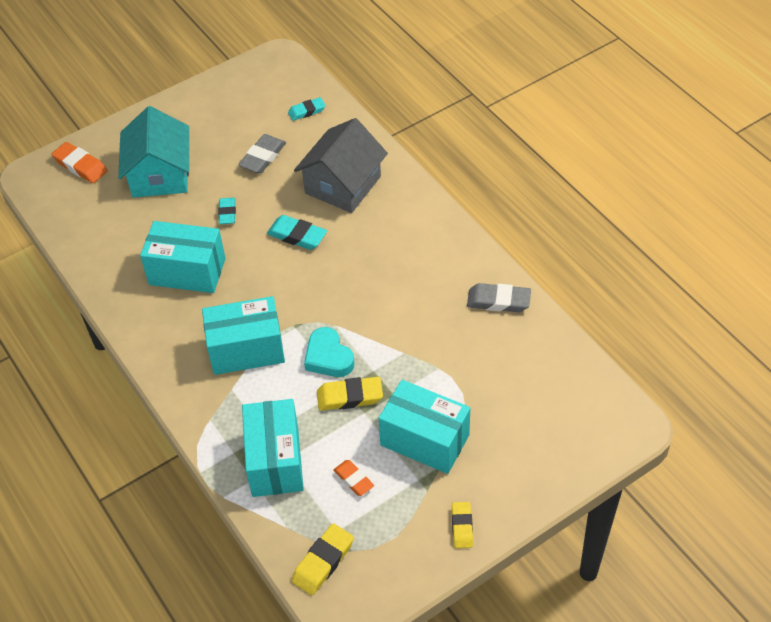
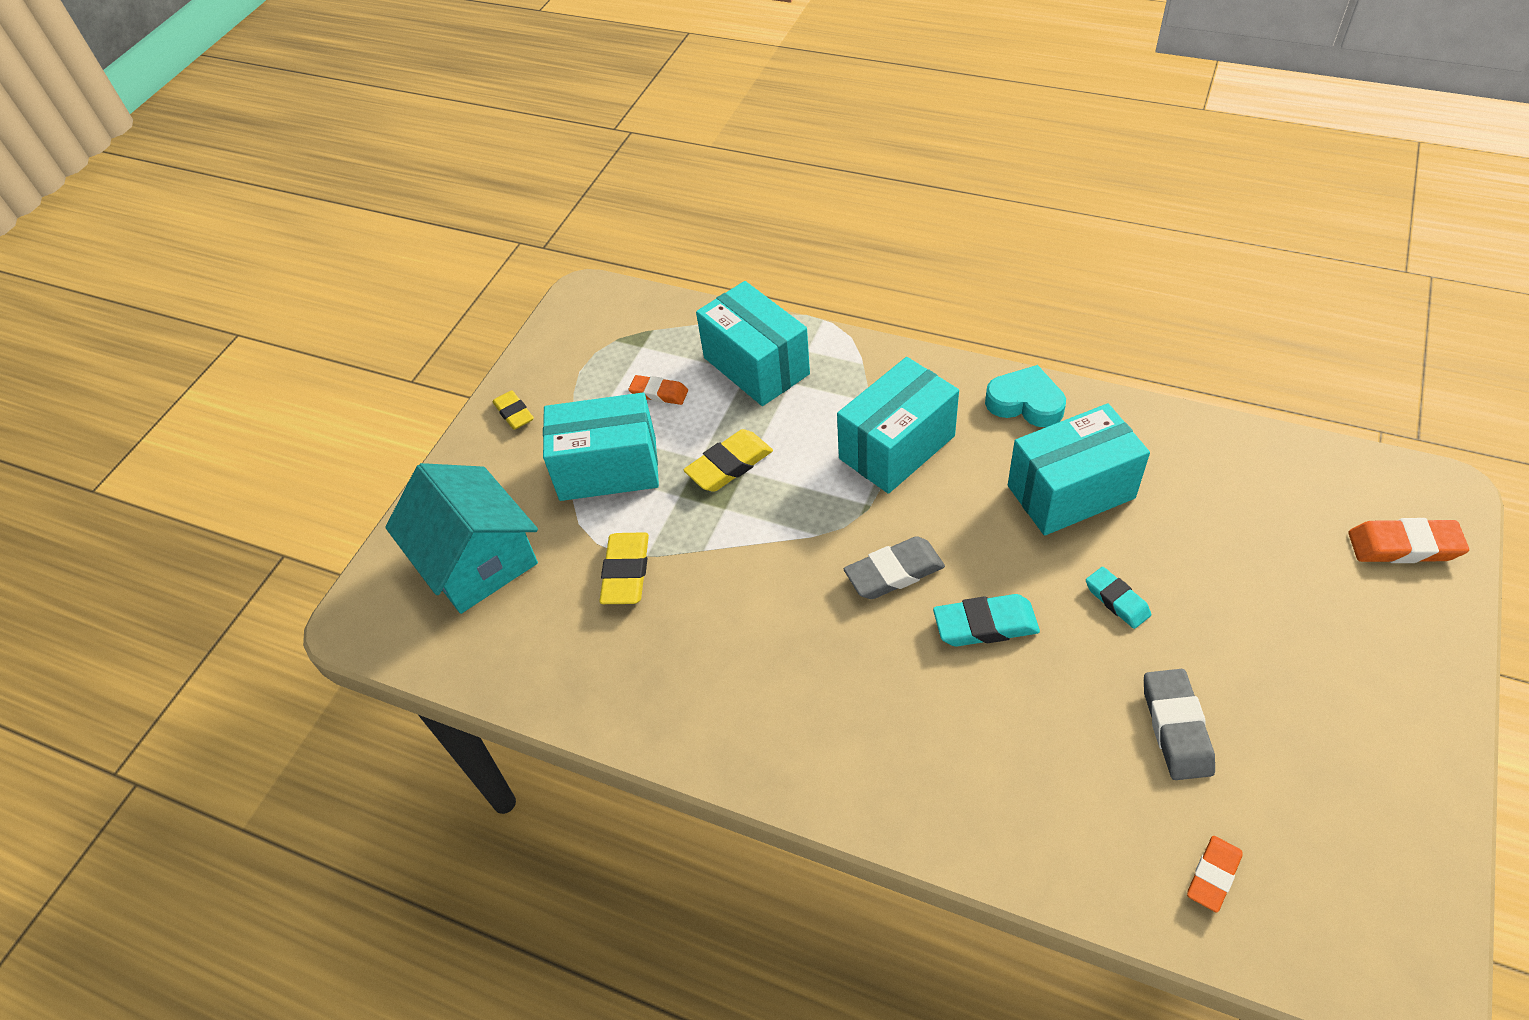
camera: 150 degrees right, 0 degrees up
turquoise house [118,106,189,198] -> turquoise house moved to [385,463,538,614]
turquoise eraser [288,97,326,121] -> orange eraser [1187,836,1243,913]
yellow eraser [291,523,354,595] -> yellow eraser moved to [600,532,649,604]
grey house [294,118,388,213] -> none
turquoise heart [304,327,354,377] -> turquoise heart moved to [985,365,1066,427]
grey eraser [467,283,531,312] -> grey eraser moved to [844,536,945,599]

